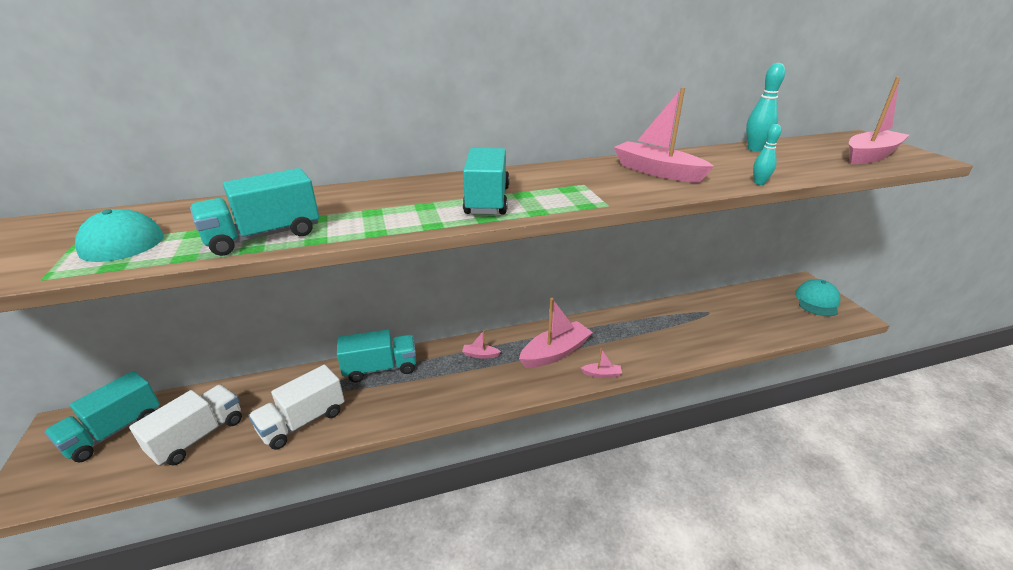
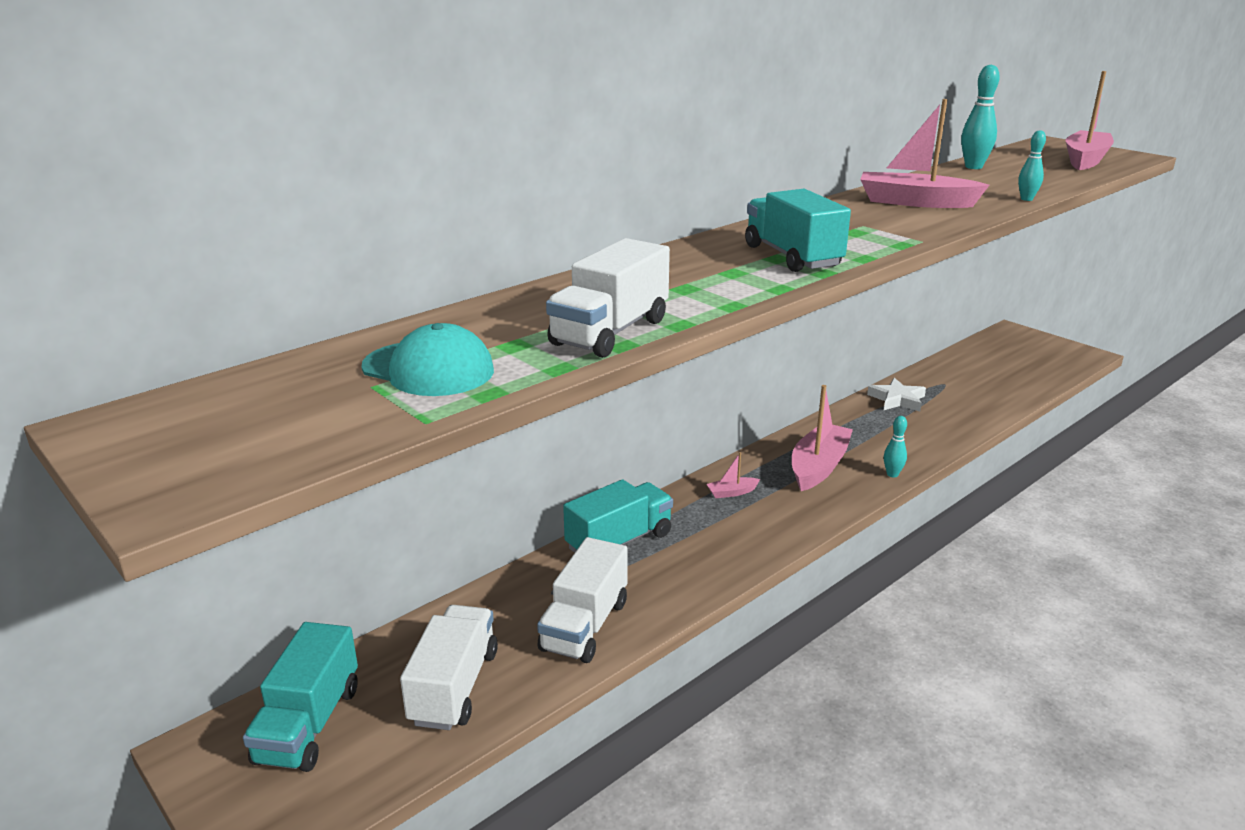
camera: 25 degrees left, 5 degrees down
turquoise truck [190,168,319,256] -> white truck [546,238,670,358]
pink boat [581,348,622,378] -> turquoise bowling pin [884,416,907,478]
turquoise cap [795,279,841,316] -> none
none -> white star [867,378,926,411]

